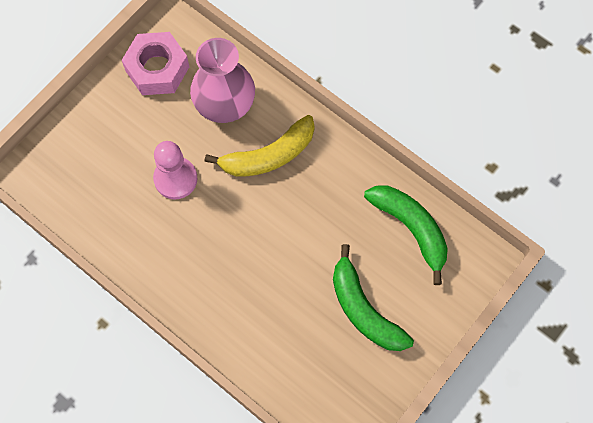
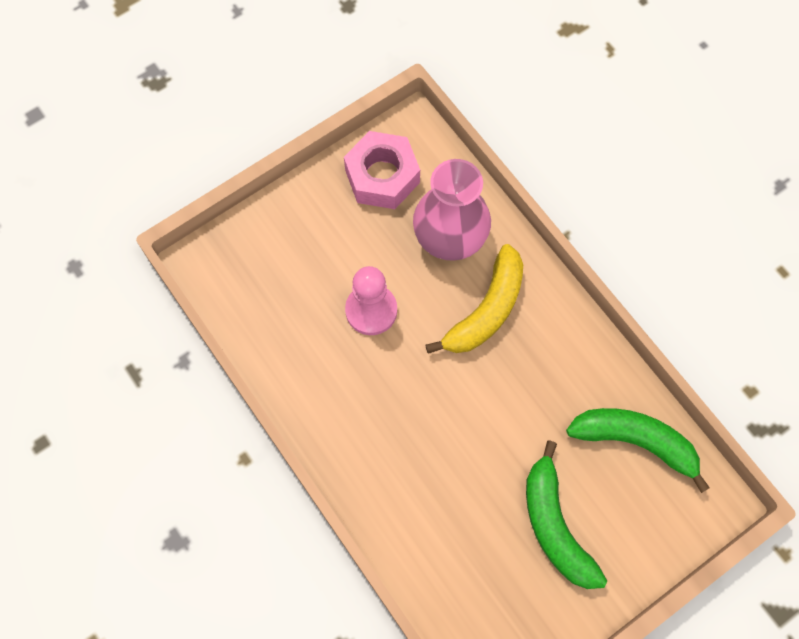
camera: 15 degrees right, 0 degrees up
yellow banana [204,115,315,177] -> yellow banana turned 45 degrees counterclockwise [426,244,523,354]
green banana [364,186,448,285] -> green banana turned 45 degrees counterclockwise [566,408,710,493]

